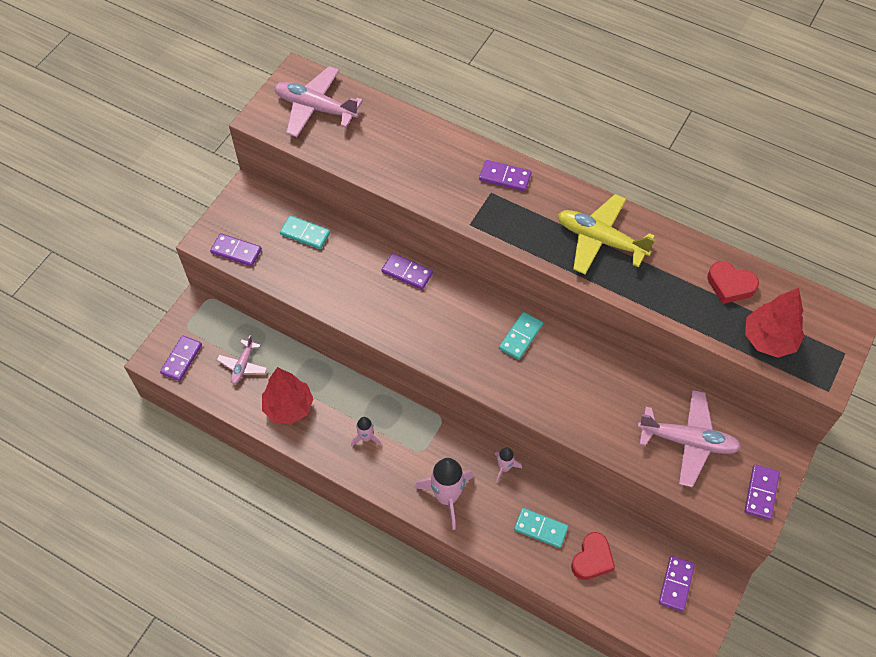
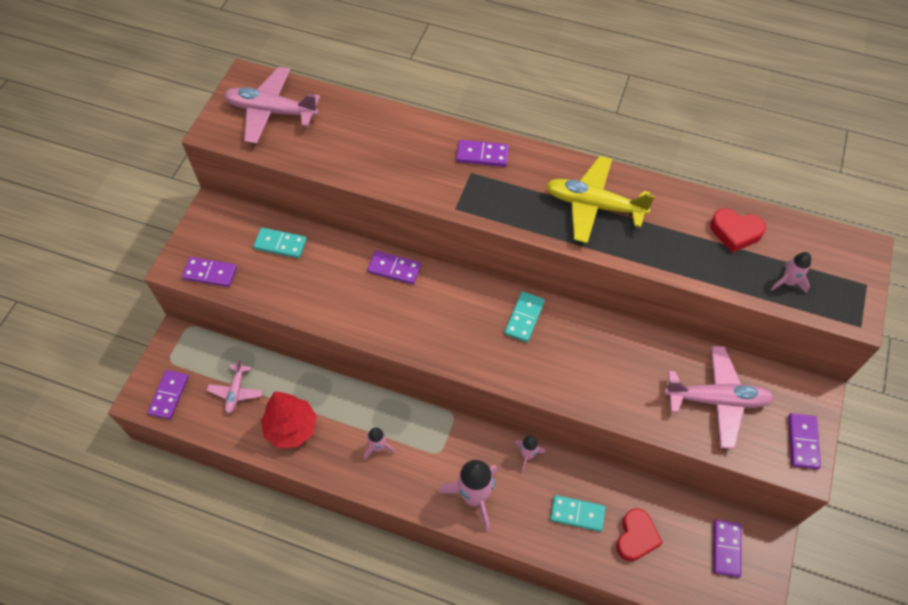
camera: 10 degrees left, 0 degrees up
red tree [745,288,805,358] -> pink rocket [771,252,811,293]

